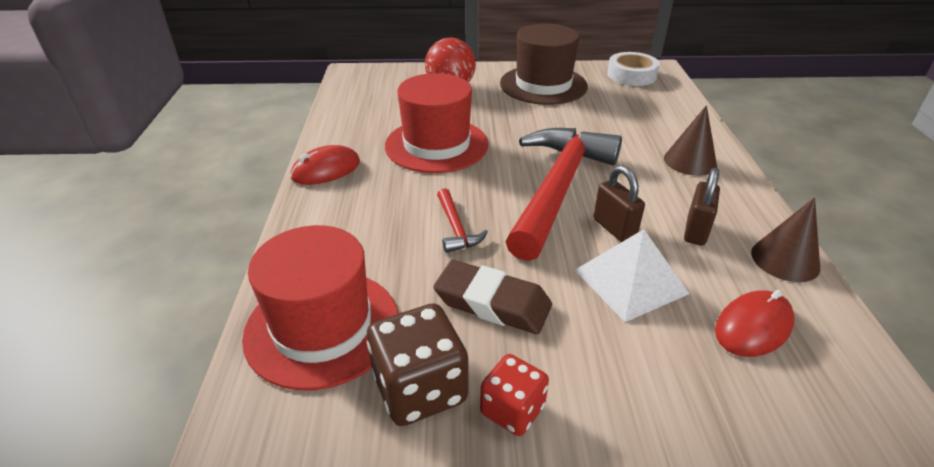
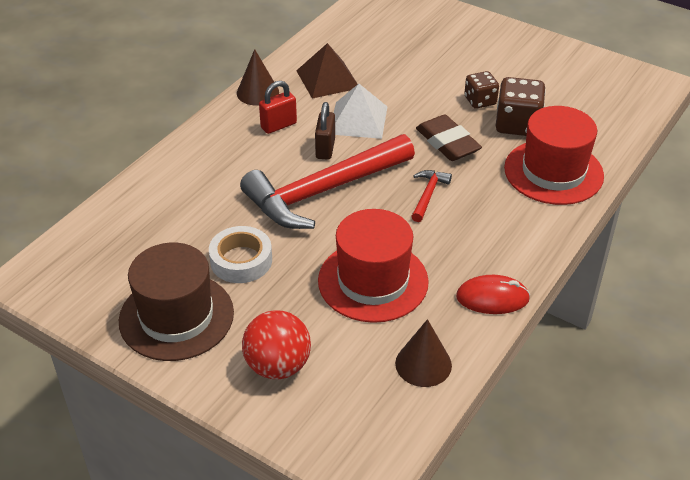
camera: 145 degrees left, 5 degrees up
red dice [480,354,549,436] -> brown dice [464,71,499,109]
white tape [607,52,660,86] -> white tape moved to [209,226,272,283]
brown cone [664,105,717,176] -> brown cone moved to [395,319,452,387]
brown padlock [684,168,720,246] -> red padlock [259,81,297,134]
red mouse [715,290,795,357] -> brown pyramid [296,43,358,99]

